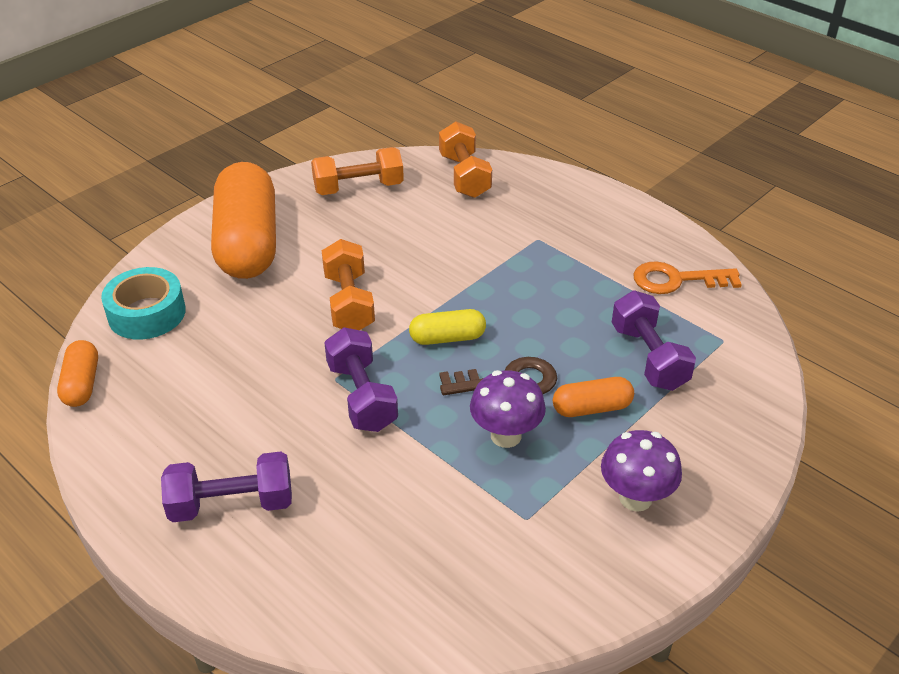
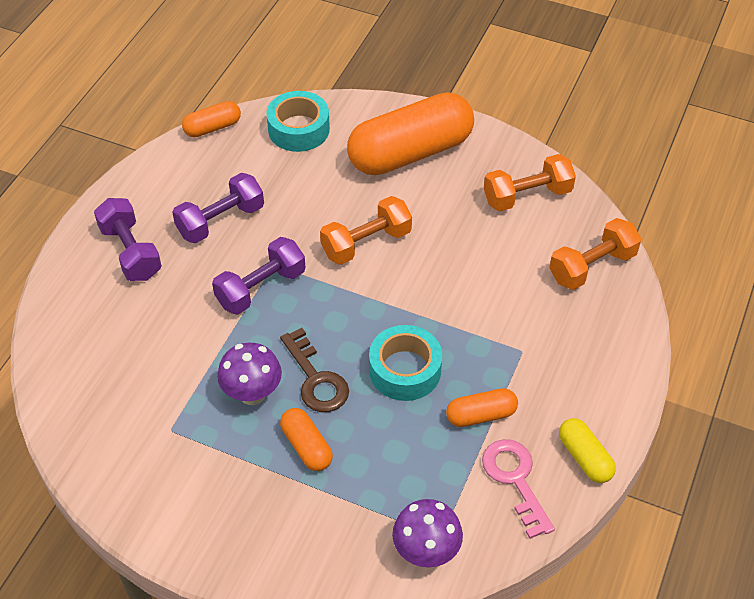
camera: 70 degrees right, 10 degrees up
orange dumbbell [311,147,404,195] -> orange dumbbell turned 75 degrees counterclockwise [484,154,576,211]
yellow capsule [409,309,486,345] -> yellow capsule moved to [559,418,616,483]
purple mushroom [601,430,682,512] -> purple mushroom moved to [392,499,463,567]
purple dumbbell [612,291,696,391] -> purple dumbbell moved to [172,173,264,243]
orange key [634,261,742,294] -> pink key [482,439,555,539]
none -> turquoise tape [369,325,442,401]
none -> orange capsule [446,388,518,427]

